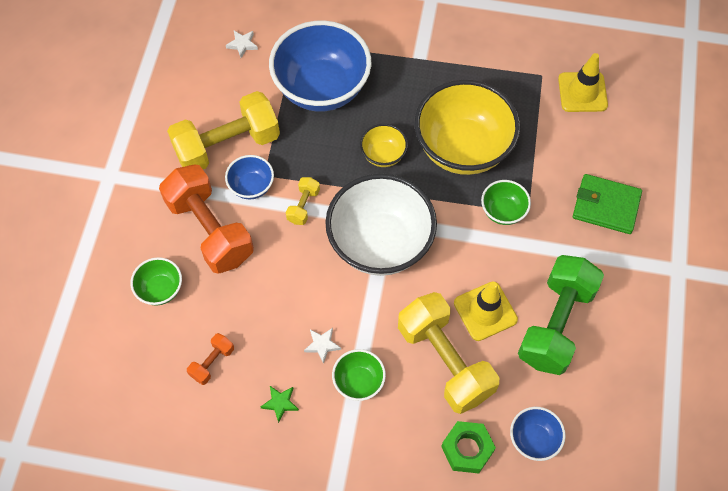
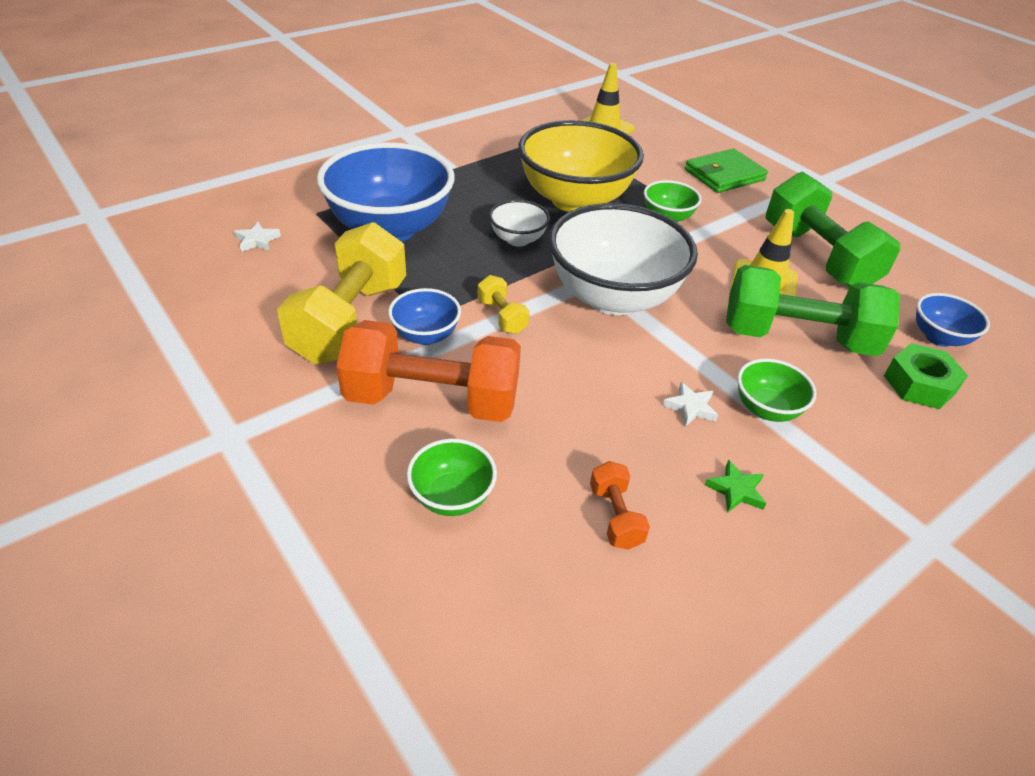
camera: 50 degrees left, 20 degrees down
yellow bowl [360,124,408,167] -> white bowl [489,200,550,247]
yellow dumbbell [398,292,499,414] -> green dumbbell [726,265,900,356]

